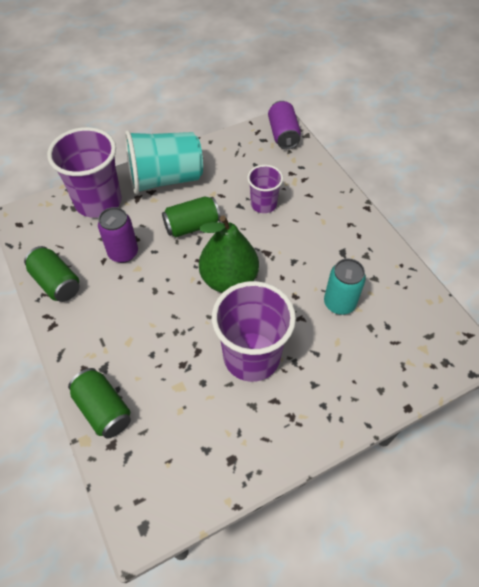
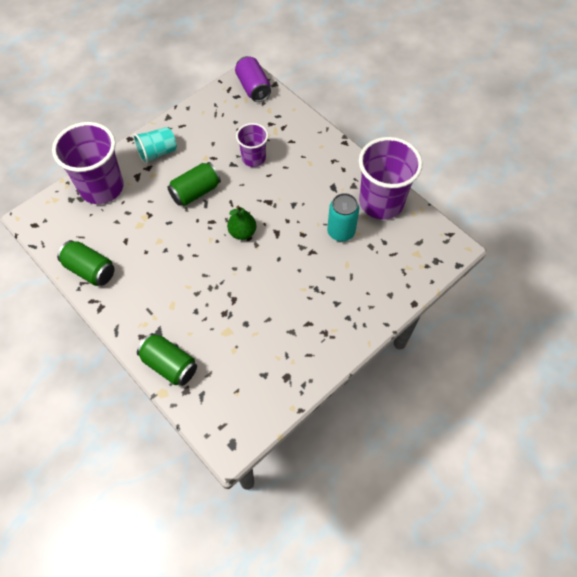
camera: 15 degrees left, 5 degrees up
purple can [98,207,138,263] -> none
turquoise cup [125,131,203,194] -> turquoise cup [133,127,177,164], size x0.56
green pear [199,215,259,293] -> green pear [227,206,256,240], size x0.56
purple cup [212,281,296,382] -> purple cup moved to [359,137,423,220]

